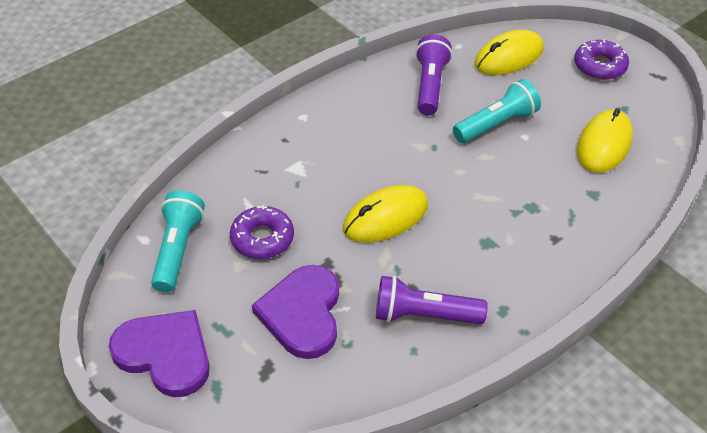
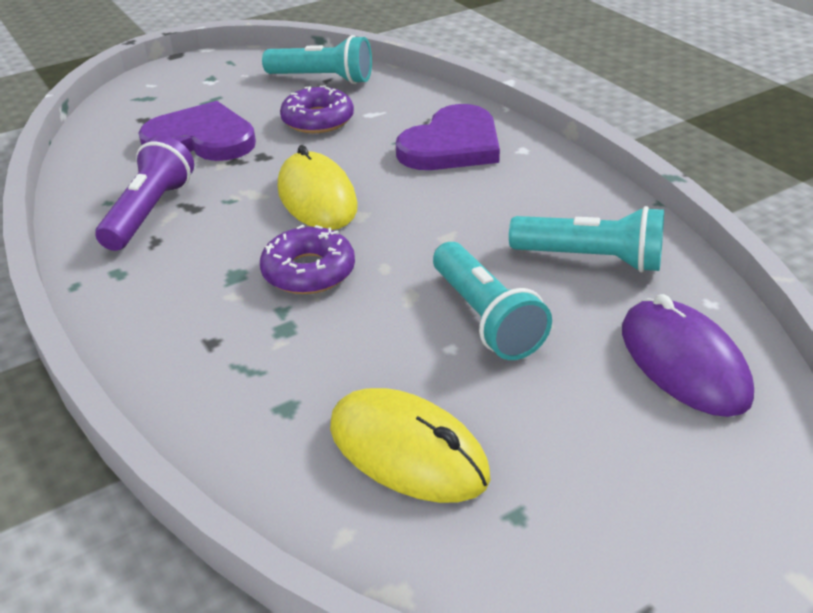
camera: 100 degrees right, 10 degrees down
purple heart [109,310,210,397] -> purple heart moved to [396,104,500,170]
purple flashlight [415,35,452,115] -> turquoise flashlight [509,206,664,272]
yellow mouse [475,30,544,75] -> purple mouse [622,294,754,417]
purple donut [574,39,629,80] -> purple donut moved to [260,225,355,294]

